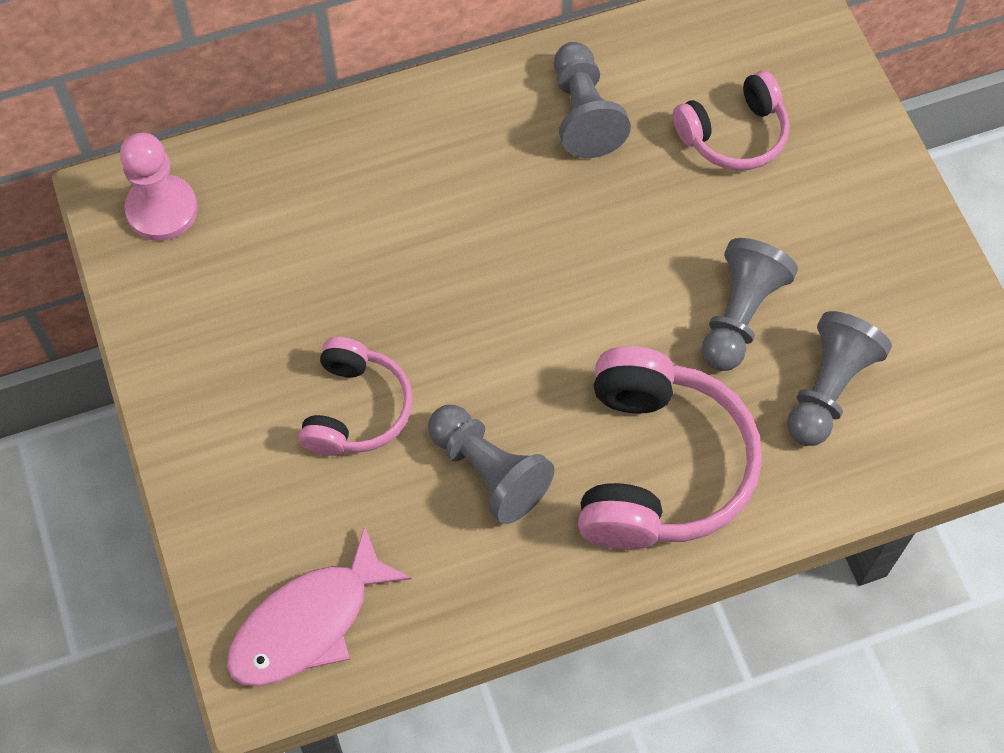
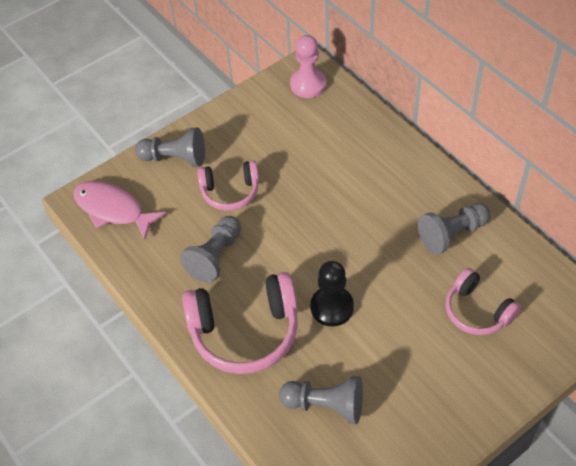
camera: 75 degrees right, 10 degrees down
grey pawn [702,238,798,371] -> grey pawn moved to [135,128,205,167]
none -> black pawn [310,261,354,326]

